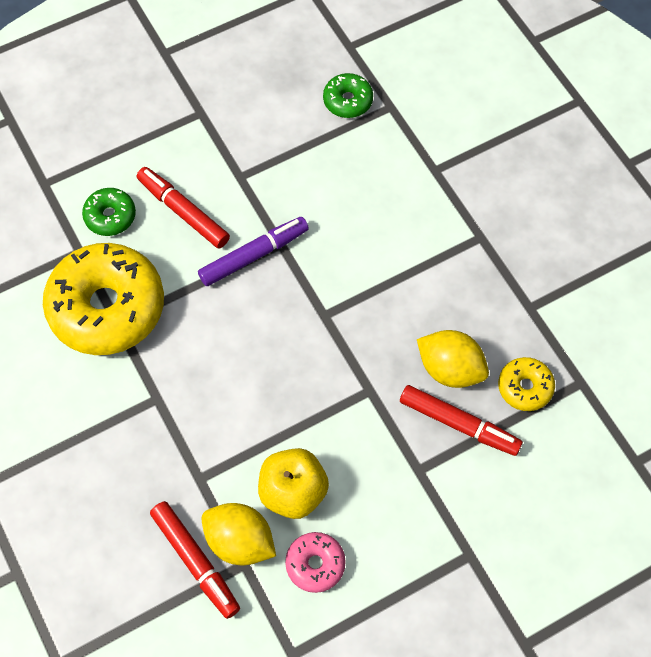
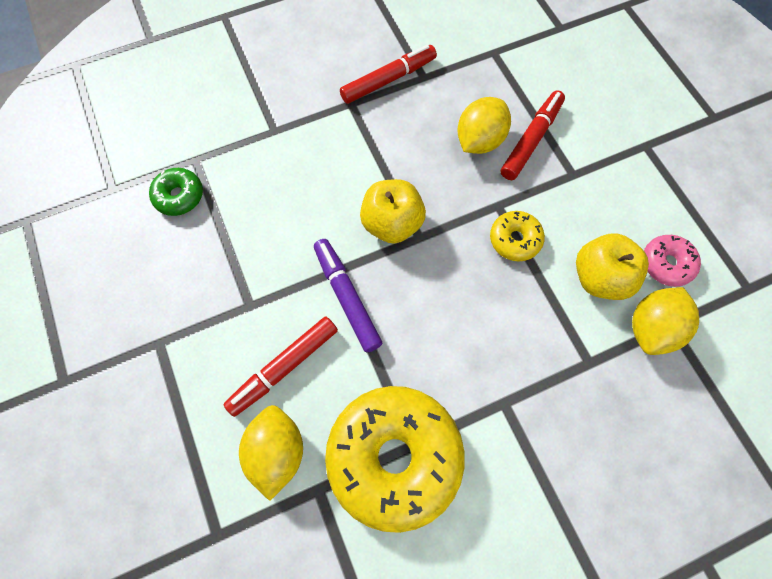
camera: 85 degrees left, 5 degrees up
green donut [82,188,136,236] -> yellow lemon [239,405,303,501]
red marker [150,501,240,619] -> red marker moved to [340,45,437,104]
yellow donut [498,357,555,411] -> yellow donut moved to [490,211,545,262]
none -> yellow apple [360,179,426,244]

